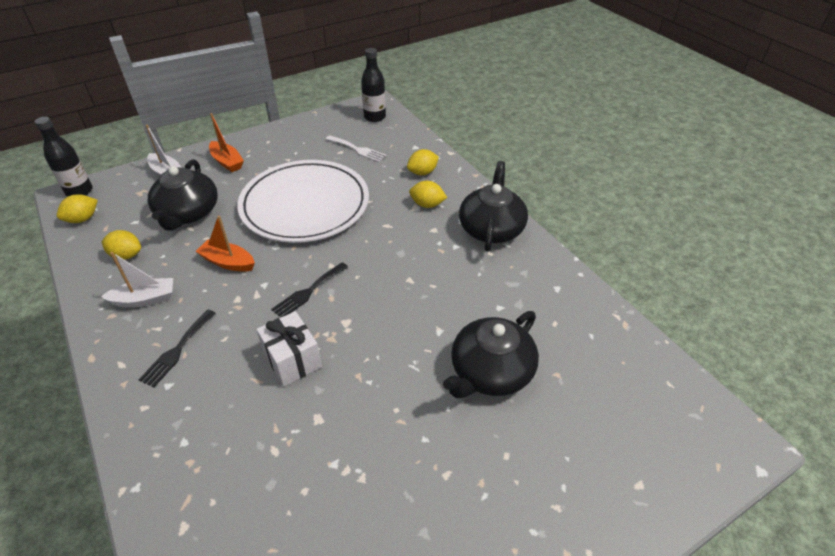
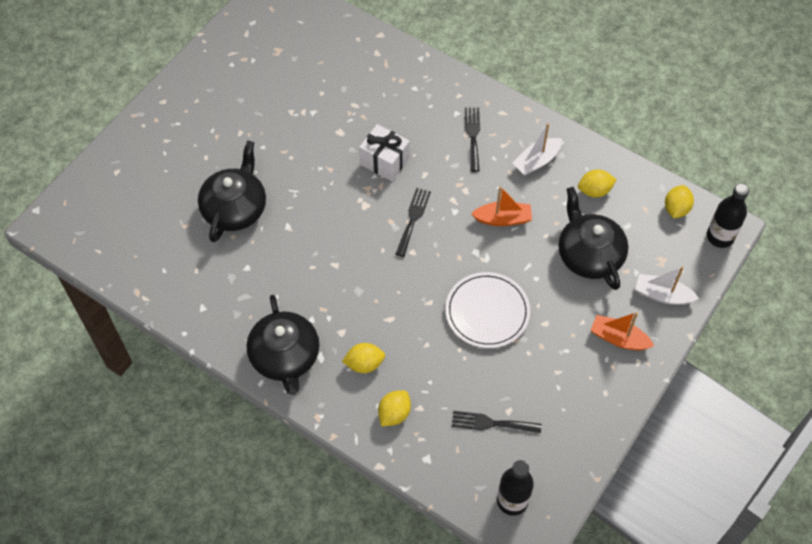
camera: 155 degrees right, 15 degrees up
white plate [237,160,369,243] -> white plate [445,272,530,348], size x0.60
white fork [325,135,387,162] -> black fork [452,411,542,433]

